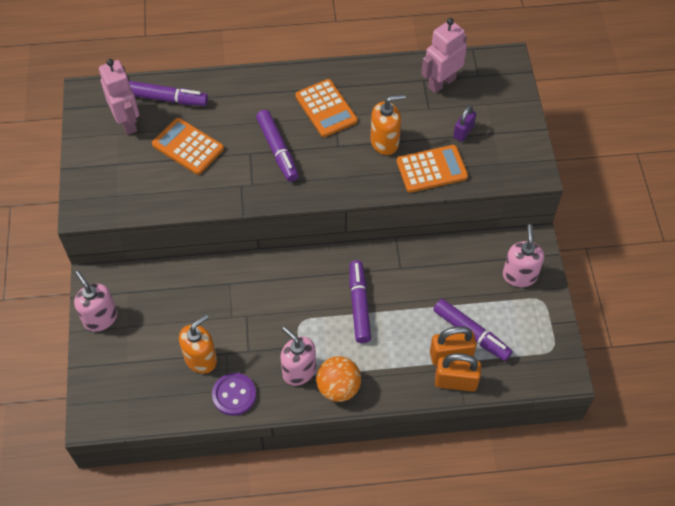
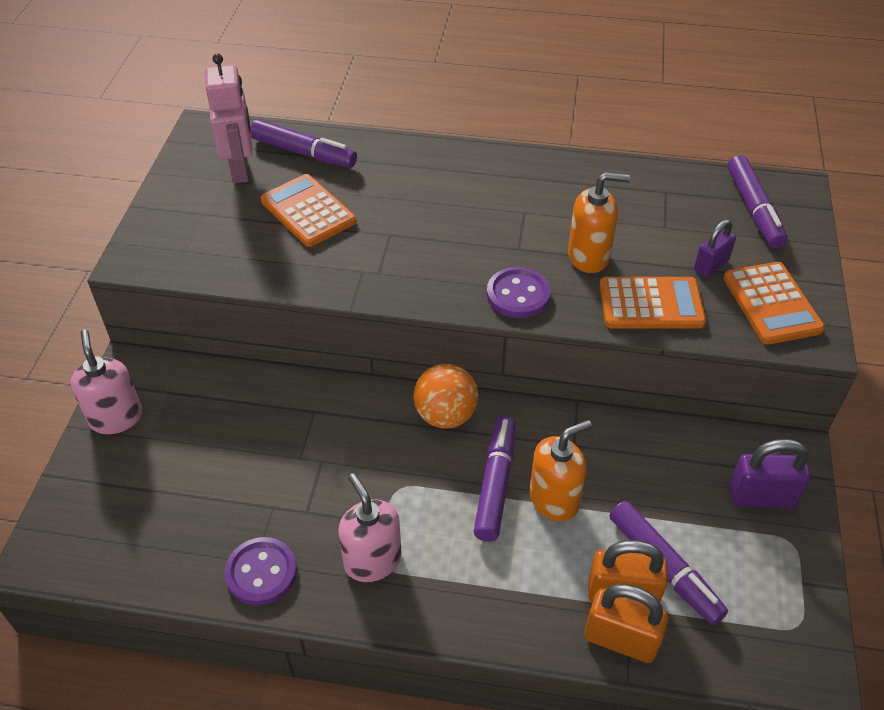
camera: 15 degrees right, 10 degrees down
orange soap dispenser [179,314,217,374] -> orange soap dispenser moved to [529,420,592,521]
purple marker [256,110,299,182] -> purple marker moved to [727,155,788,248]
orange calculator [295,79,357,137] -> orange calculator moved to [723,262,825,345]
orange ball [316,356,361,402] -> orange ball moved to [414,364,478,429]
pink robot [421,18,467,93] -> none
pink soap dispenser [503,224,545,287] -> purple padlock [729,439,811,508]
none -> purple button [487,267,551,318]

